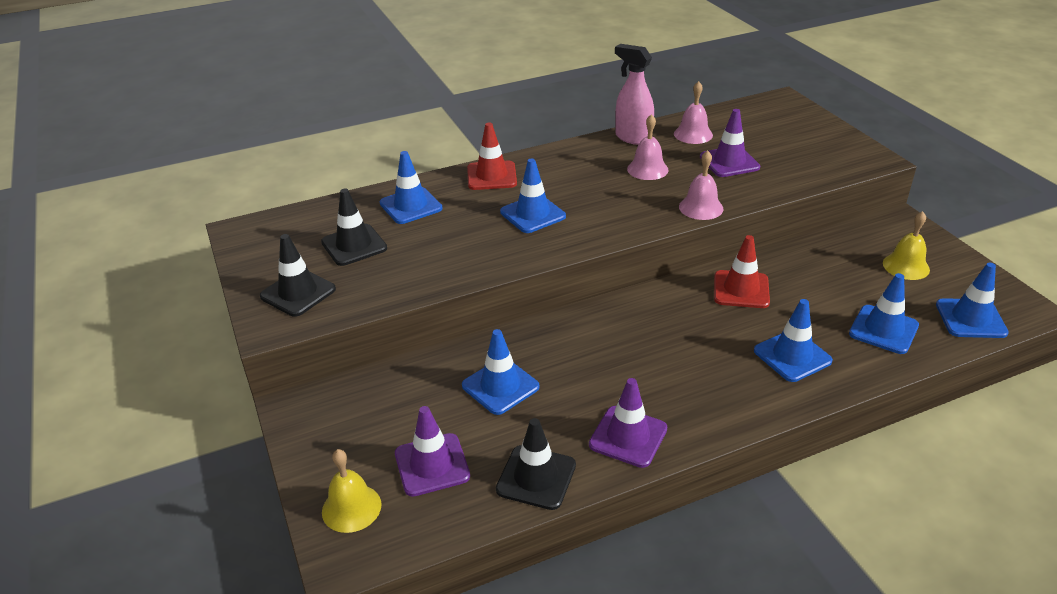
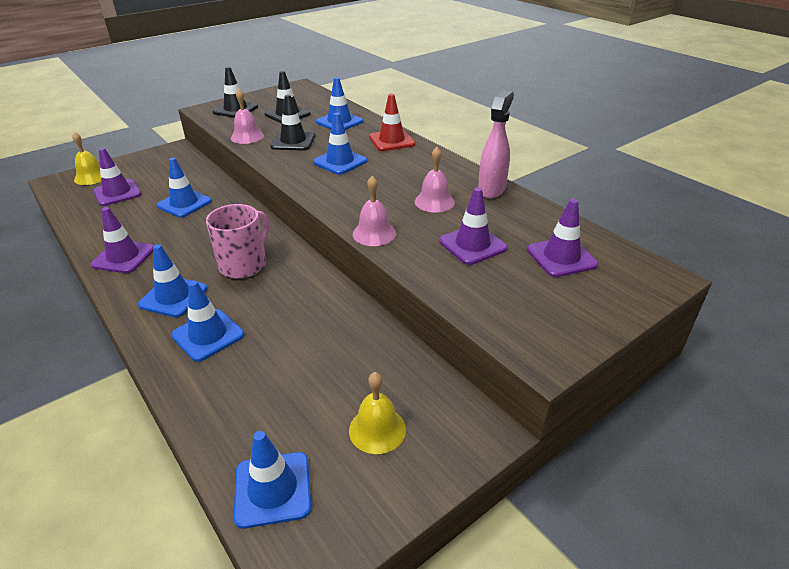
camera: 75 degrees right, 0 degrees up
black traffic cone [496,418,576,510] -> black traffic cone moved to [270,94,315,151]
pink bell [674,81,713,144] -> pink bell moved to [231,89,264,144]
red traffic cone [714,235,770,308] -> none
blue traffic cone [849,273,919,354] -> blue traffic cone moved to [138,244,207,317]
none -> pink mug [206,204,269,278]
none -> purple traffic cone [527,199,598,277]

